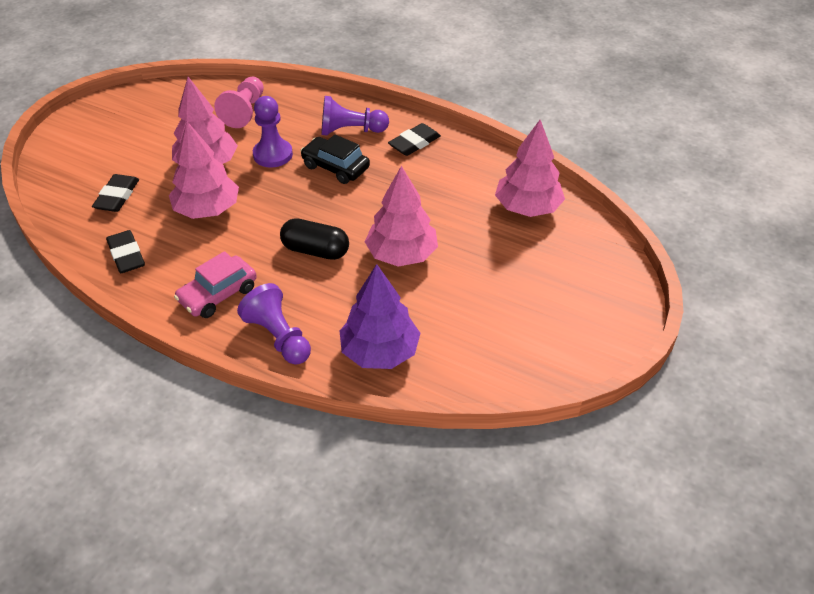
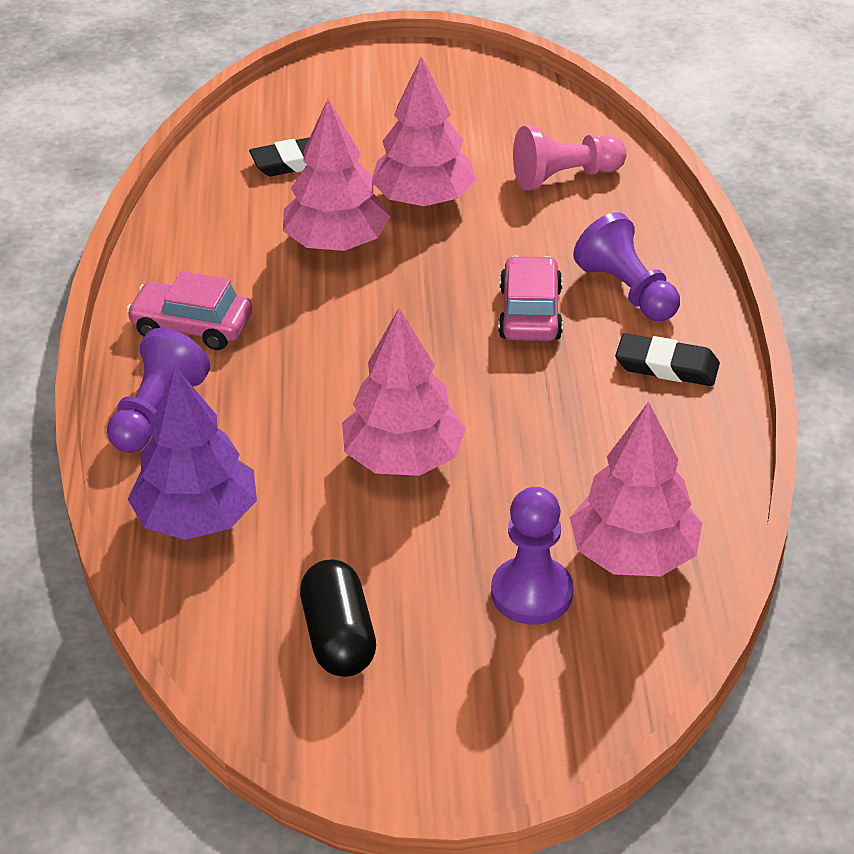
camera: 60 degrees right, 5 degrees down
black eraser [106,230,145,273] -> none
purple pawn [253,96,293,168] -> purple pawn moved to [491,487,573,625]
black capsule [280,218,349,260] -> black capsule moved to [300,560,376,677]
black car [300,135,370,184] -> pink car [498,256,563,341]

